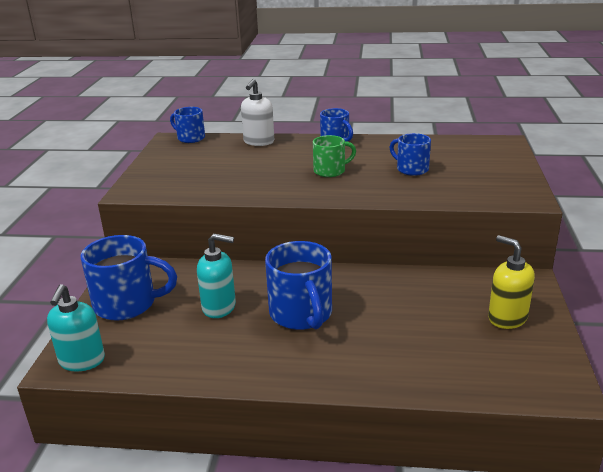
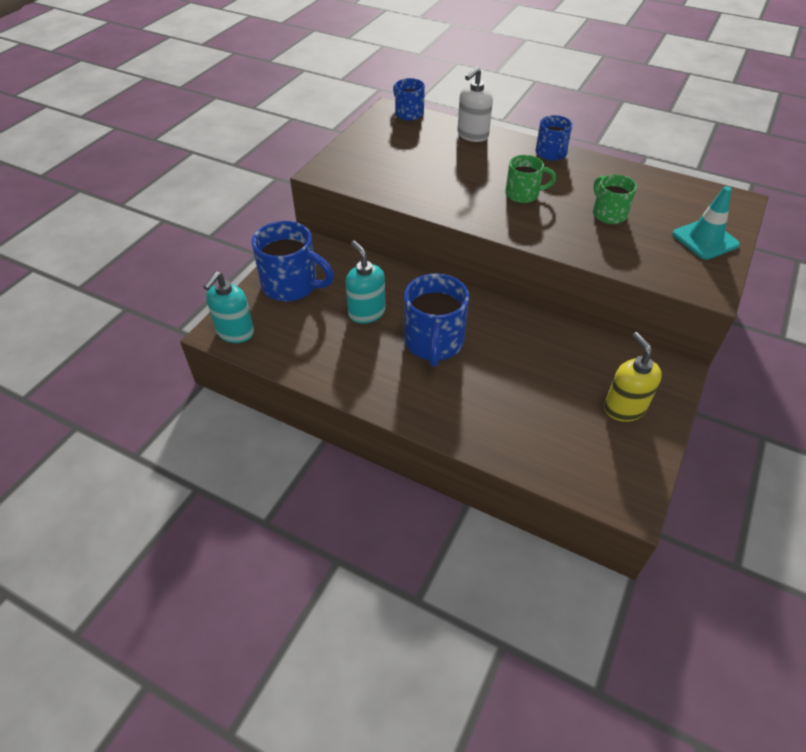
camera: 20 degrees right, 20 degrees up
turquoise soap dispenser [197,234,236,318] -> turquoise soap dispenser turned 150 degrees counterclockwise [345,241,386,324]
blue mug [389,133,431,176] -> green mug [593,174,637,224]
none -> turquoise traffic cone [672,186,740,260]

